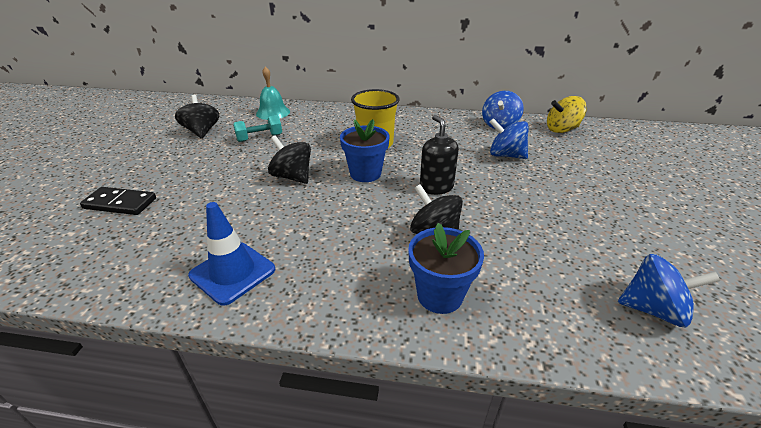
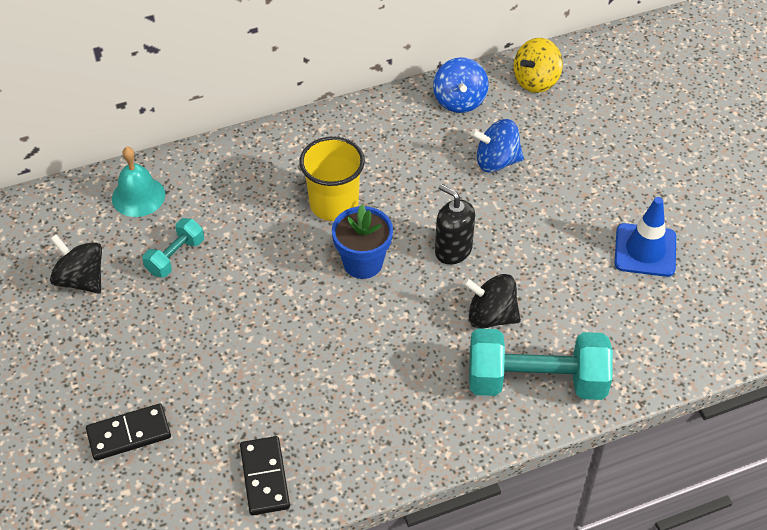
camera: 30 degrees left, 15 degrees up
blue traffic cone [188,202,275,306] -> blue traffic cone moved to [614,197,676,277]
black spinning top [268,135,311,184] -> none
blue flower pot [408,223,484,314] -> turquoise dumbbell [469,328,613,400]
blue spinning top [618,254,720,327] -> none
none -> black domino [240,436,290,515]

